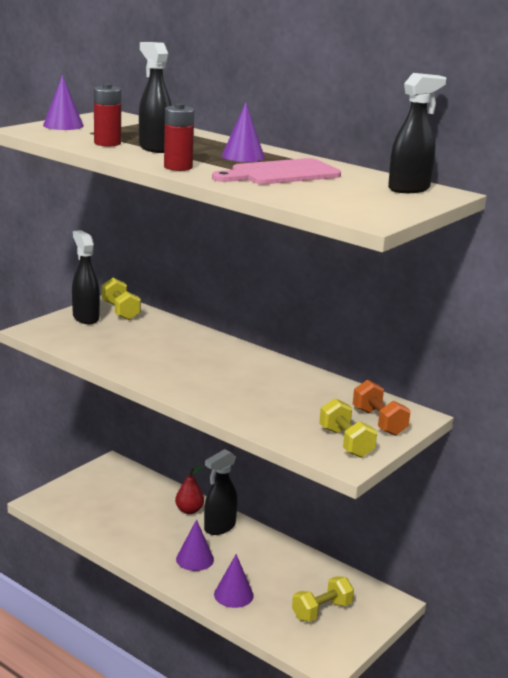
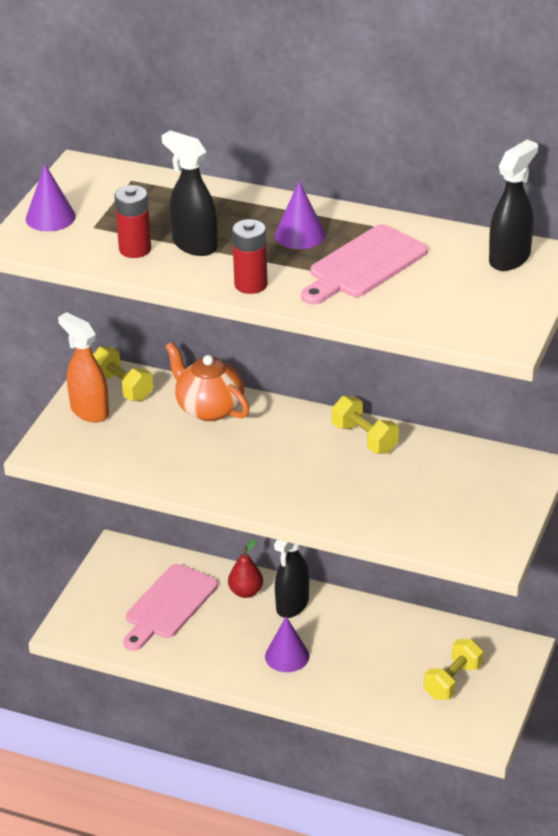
camera: 15 degrees left, 15 degrees up
black spray bottle [72,230,100,324] -> orange spray bottle [58,312,109,422]
purple cone [214,554,254,608] -> none
yellow dumbbell [319,398,377,458] -> yellow dumbbell moved to [332,396,399,454]
orange dumbbell [353,380,411,436] -> none
none -> pink cutting board [123,564,218,651]
none -> orange teapot [165,342,249,421]

